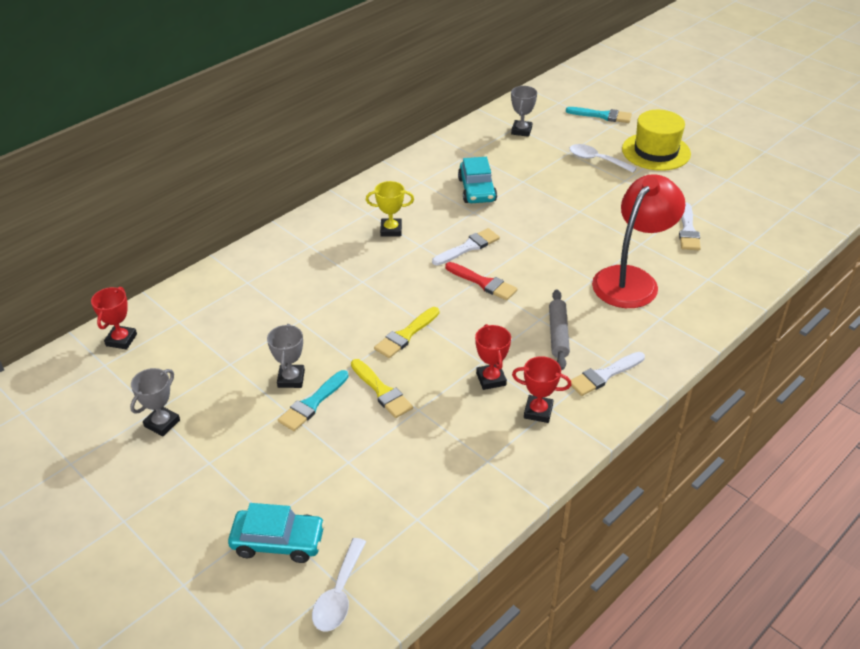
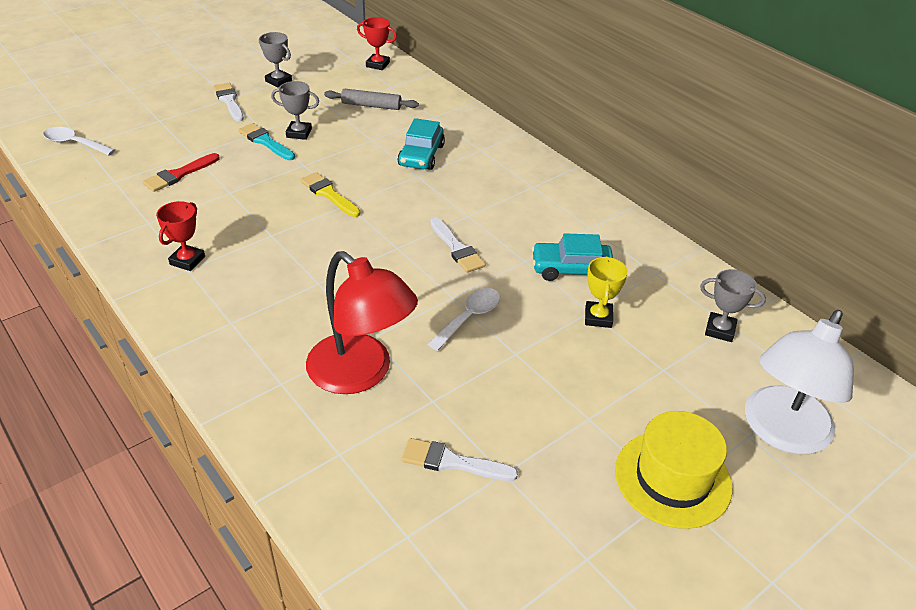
camera: 95 degrees right, 0 degrees up
turquoise car [228,503,325,563] -> turquoise car moved to [397,118,445,170]
yellow brush [351,359,413,418] -> none
yellow trophy [366,181,414,237] -> yellow trophy moved to [585,256,628,328]
red brush [445,262,517,300] -> red brush moved to [142,153,220,192]
red trophy [475,324,511,390] -> none
grey rolling pin [549,290,570,370] -> grey rolling pin moved to [324,89,419,110]
turquoise brush [566,107,632,123] -> white lamp [745,310,854,454]
white spoon [569,144,637,173] -> white spoon moved to [428,288,500,351]
white brush [571,352,645,396] -> white brush moved to [213,83,244,122]

